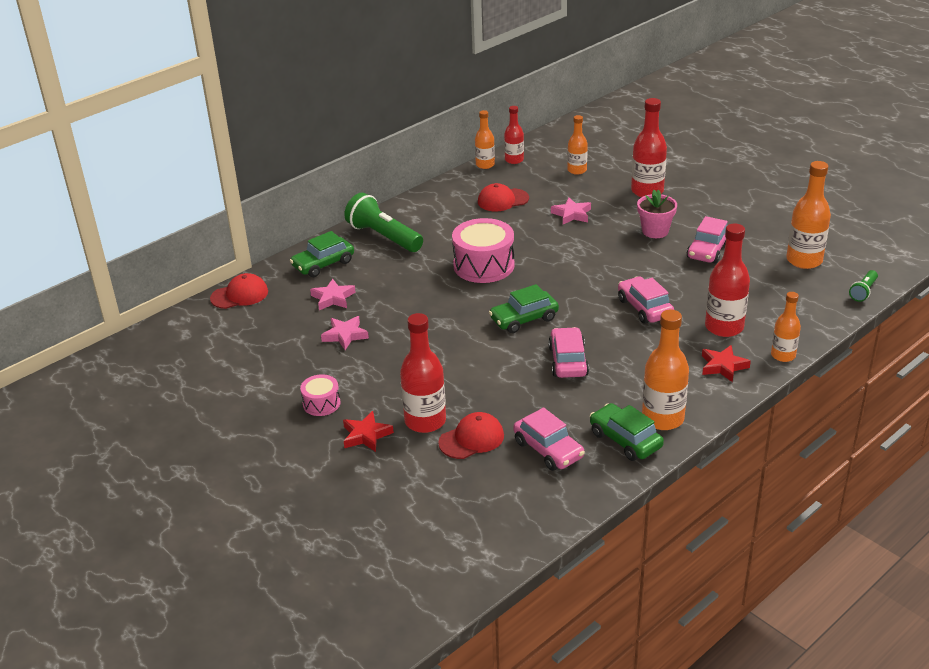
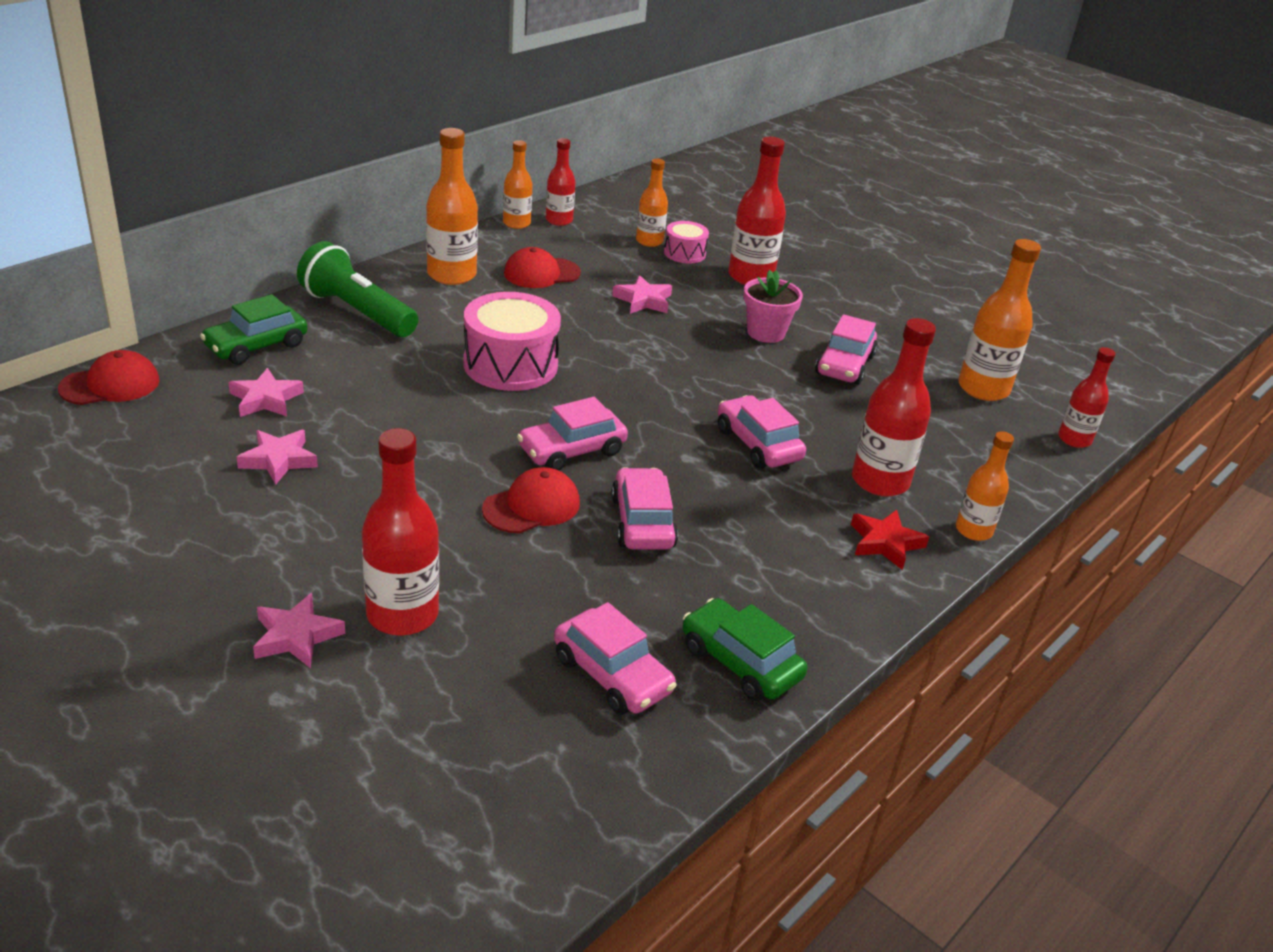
camera: 10 degrees left, 0 degrees up
pink drum [300,374,340,416] -> pink drum moved to [664,221,709,263]
red star [343,411,394,452] -> pink star [253,593,345,668]
red cap [438,412,504,459] -> red cap moved to [482,467,580,533]
green car [489,284,559,333] -> pink car [517,397,628,470]
orange bottle [642,310,689,430] -> orange bottle moved to [426,128,478,285]
green flashlight [849,270,878,302] -> red bottle [1058,347,1116,448]

